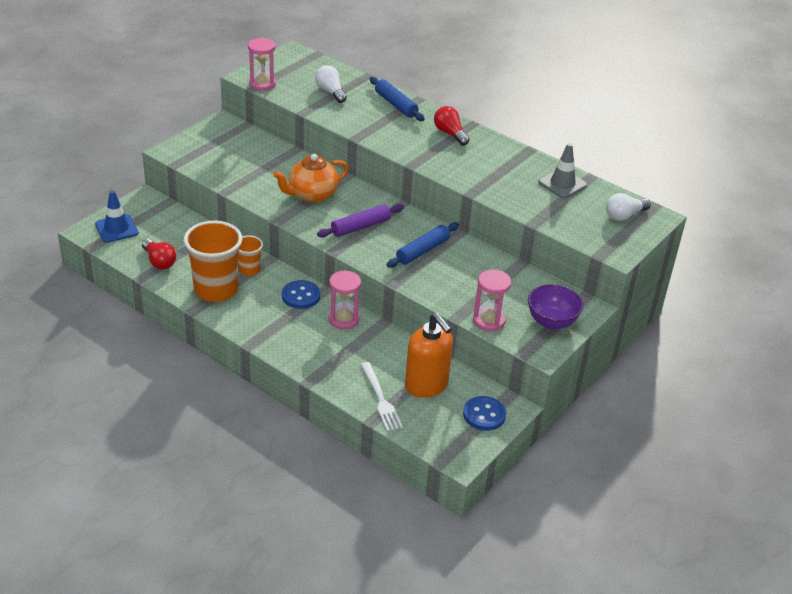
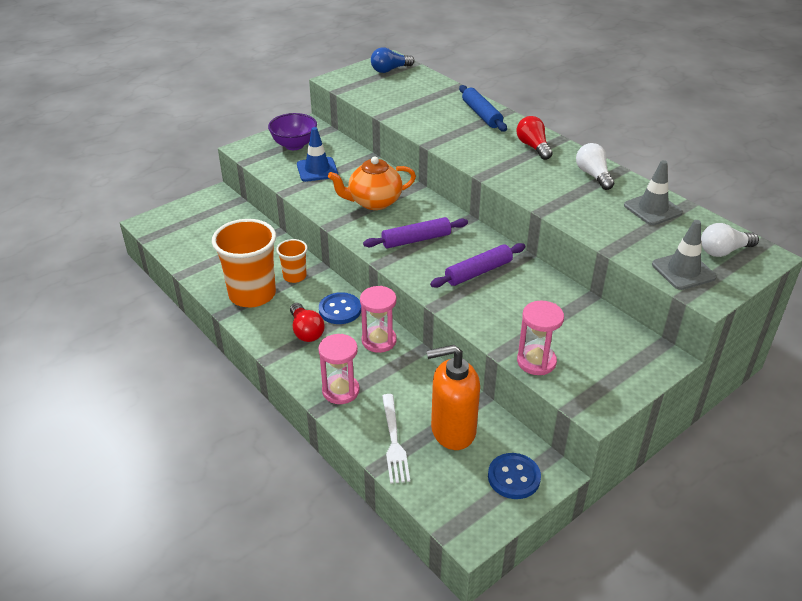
camera: 15 degrees right, 0 degrees up
blue traffic cone [95,190,139,243] -> blue traffic cone moved to [297,127,338,182]
red light bulb [142,239,176,269] -> red light bulb moved to [290,303,324,342]
pink hourglass [248,38,276,91] -> pink hourglass moved to [318,334,360,404]
white light bulb [315,65,347,103] -> white light bulb moved to [576,143,614,190]
blue rolling pin [387,222,459,268] -> purple rolling pin [430,243,526,288]
orange soap dispenser [405,313,453,398] -> orange soap dispenser turned 105 degrees clockwise [426,345,480,450]
purple bowl [528,284,584,330] -> purple bowl moved to [268,113,317,150]
none -> blue light bulb [371,47,414,73]
none -> grey traffic cone [652,220,716,290]

